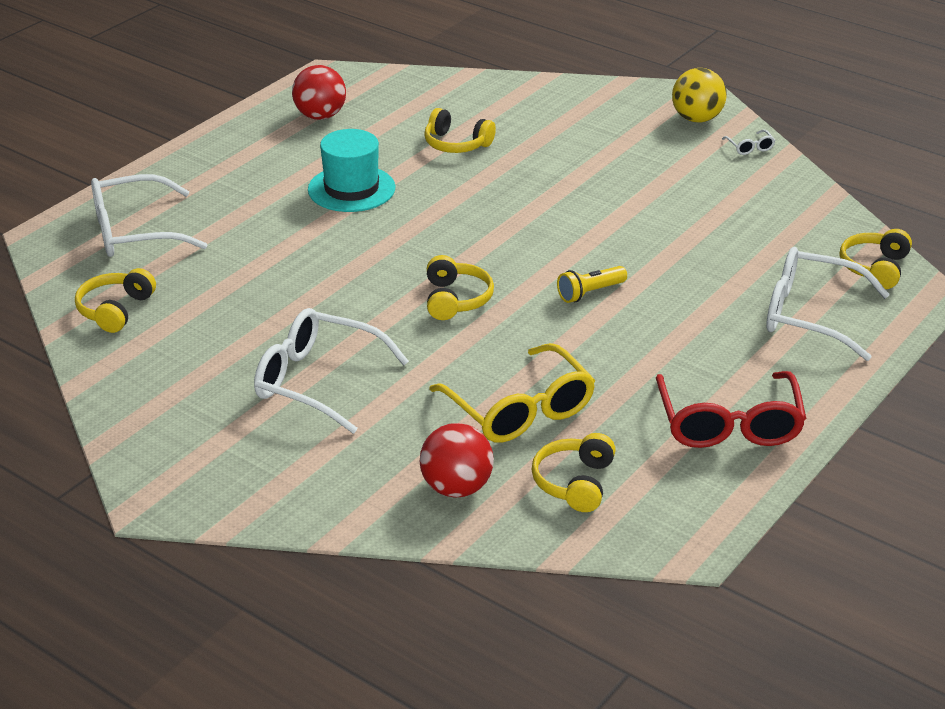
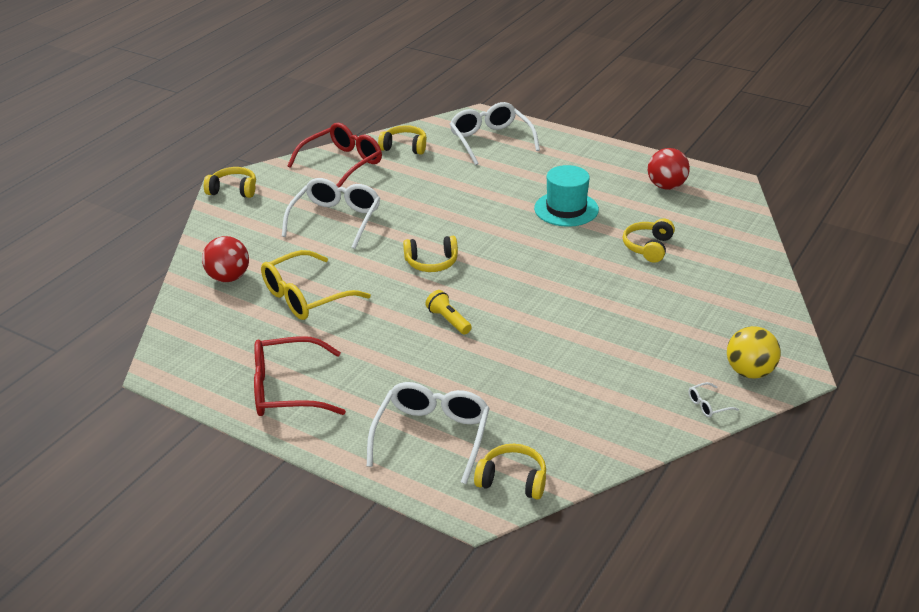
camera: 85 degrees right, 0 degrees up
yellow headphones [531,433,616,512] -> yellow headphones moved to [204,167,256,198]
none -> red glasses [287,123,382,188]

